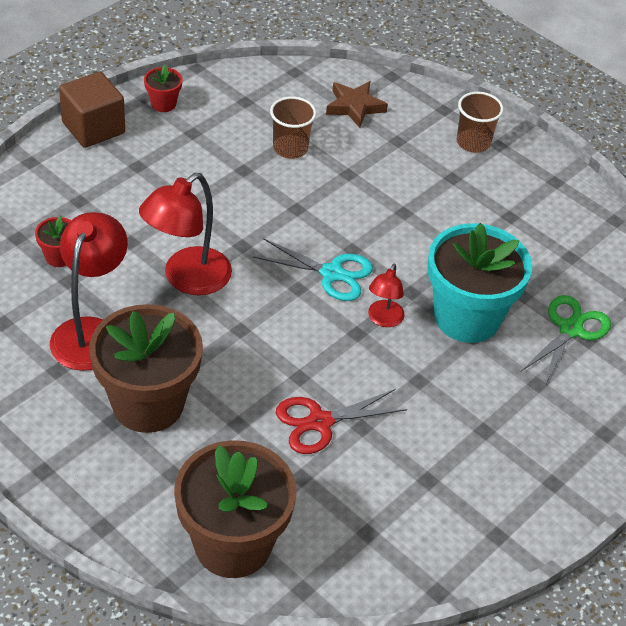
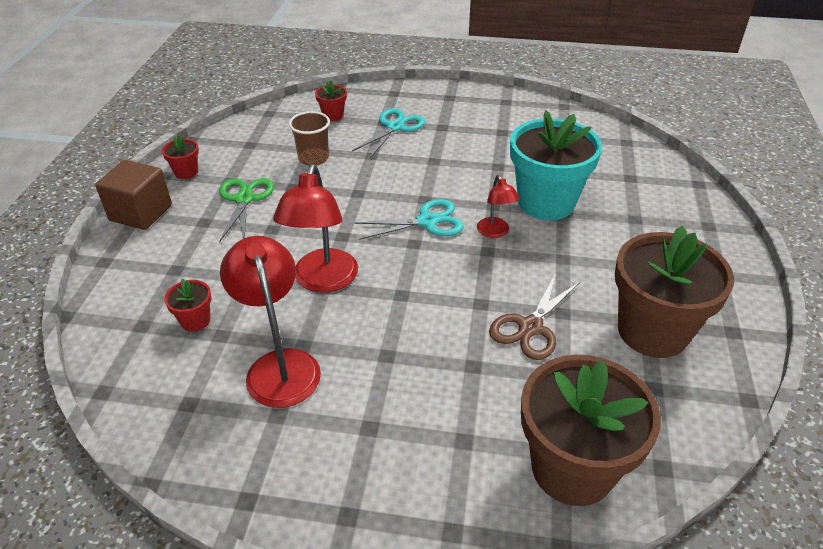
camera: 30 degrees left, 5 degrees down
brown flower pot [89,304,203,433] -> brown flower pot moved to [615,226,734,358]
red scissors [276,389,407,454] -> brown scissors [489,273,580,360]
brown star [326,81,388,128] -> red flower pot [315,81,347,121]
brown cup [457,92,504,153] -> none
green scissors [520,295,611,385] -> green scissors moved to [219,178,274,243]
none -> turquoise scissors [352,108,425,158]

